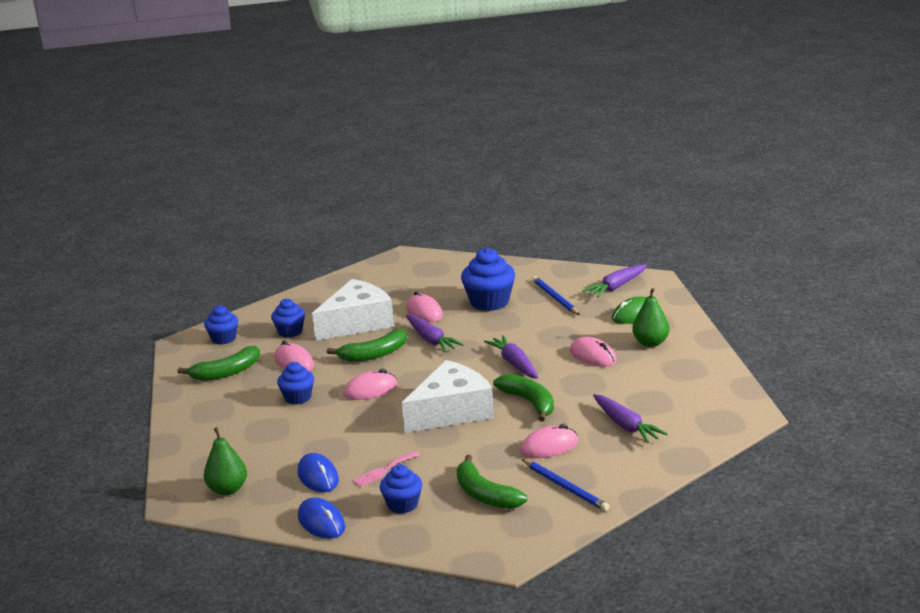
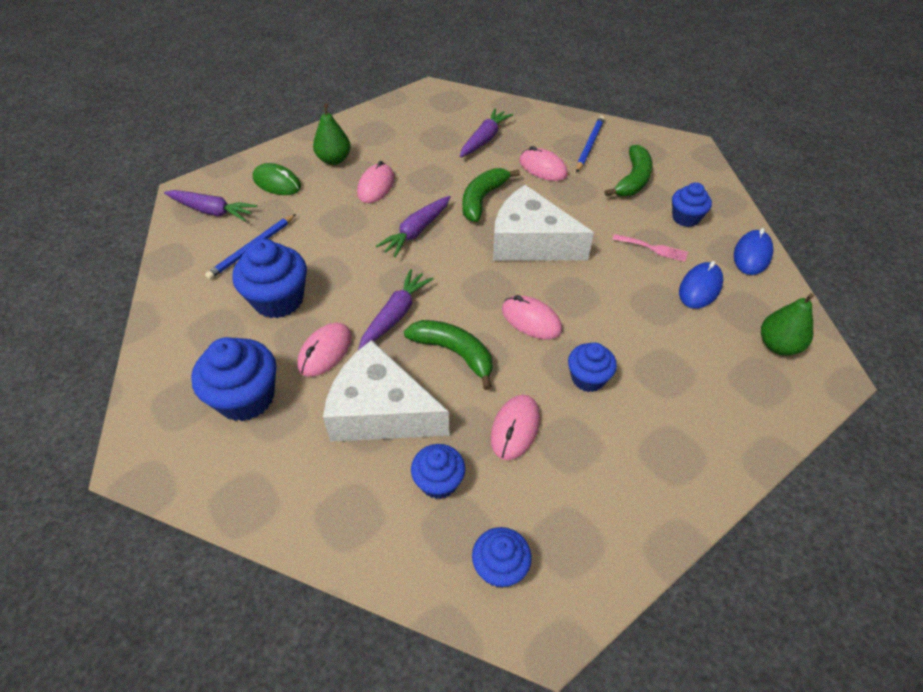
camera: 120 degrees left, 25 degrees up
green banana [178,346,260,381] -> none
none -> blue cupcake [191,337,277,421]

